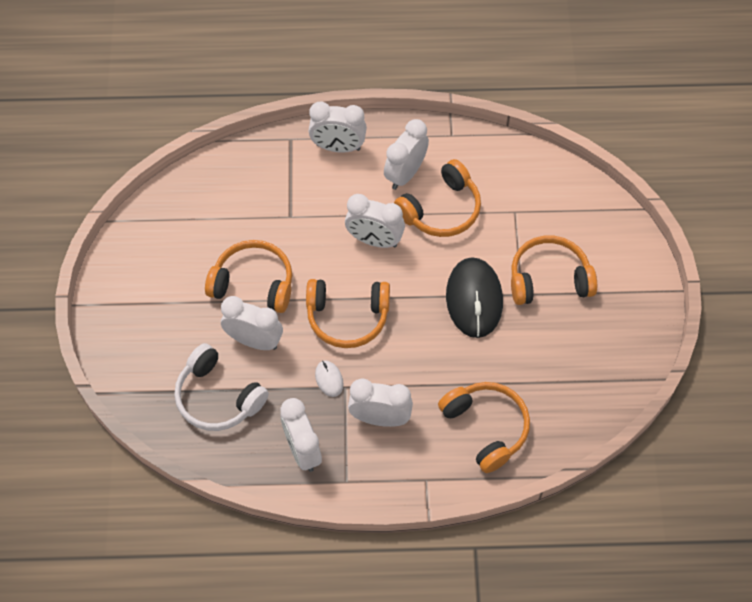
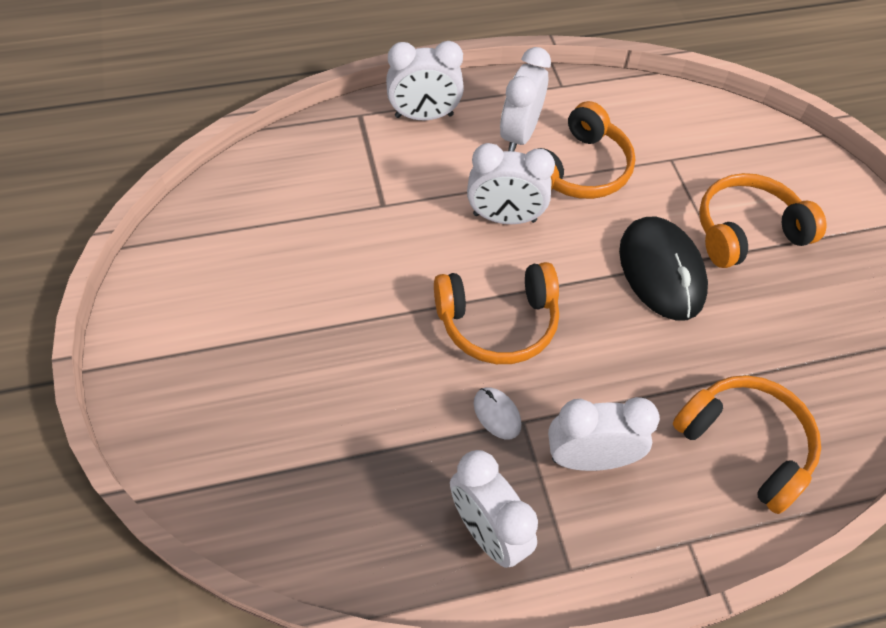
camera: 15 degrees left, 5 degrees down
white headphones [174,343,269,431] -> none
orange headphones [205,240,292,313] -> none
white clock [221,296,283,350] -> none

